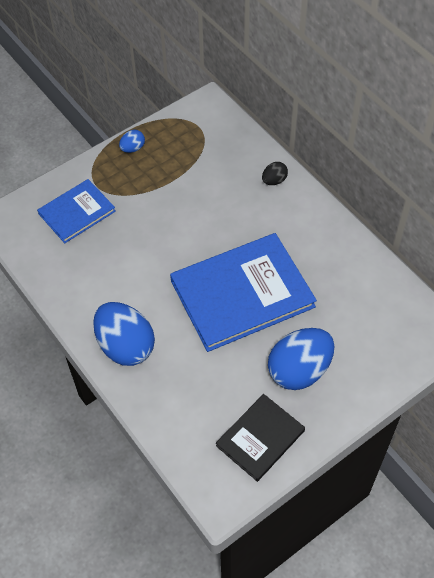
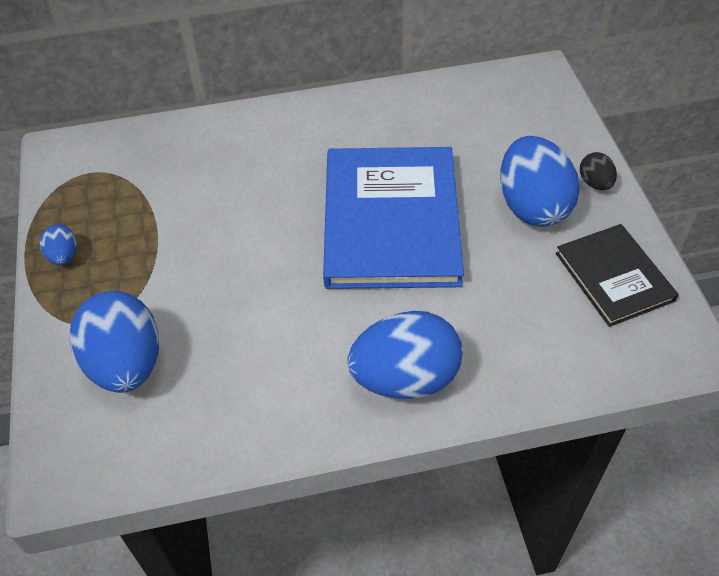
camera: 65 degrees left, 5 degrees down
blue book [37,179,116,243] -> blue egg [70,291,159,393]
black egg [262,162,288,185] -> black egg moved to [580,152,617,190]

